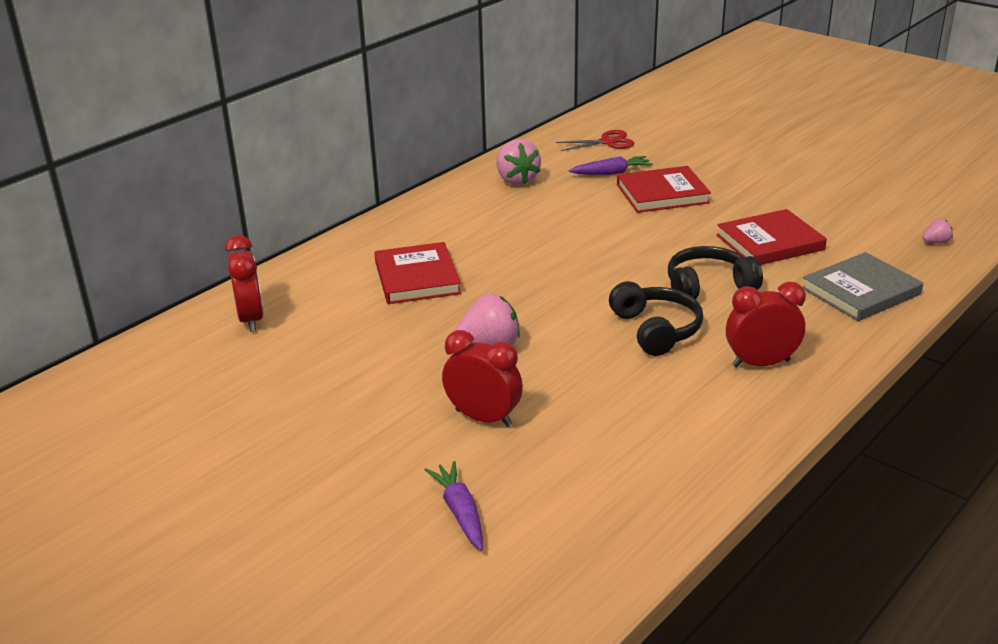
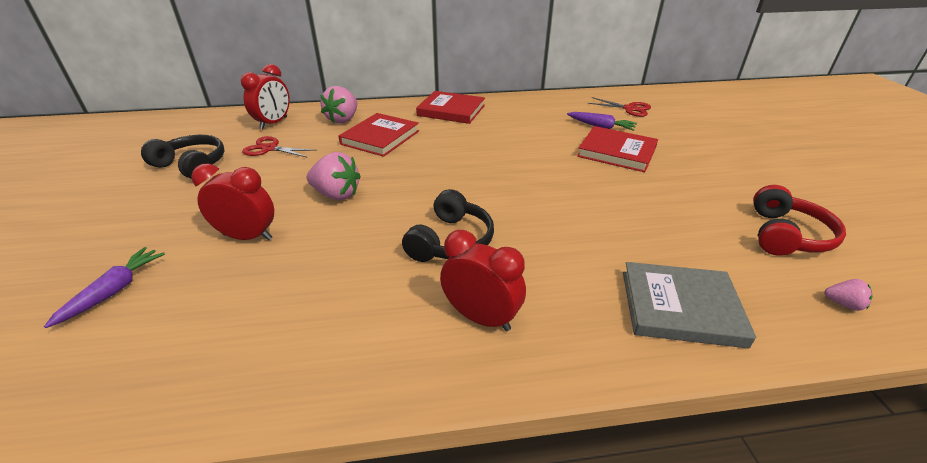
camera: 40 degrees right, 5 degrees up
red clock [442,330,523,427] -> red clock turned 60 degrees counterclockwise [191,163,274,240]
pink strawberry [497,139,541,185] -> pink strawberry moved to [321,86,357,123]
black headphones [668,246,763,299] -> black headphones moved to [141,135,224,179]
red book [716,209,827,265] -> red book moved to [416,91,485,124]
none -> red scissors [242,136,317,158]
none -> red headphones [753,185,846,256]

